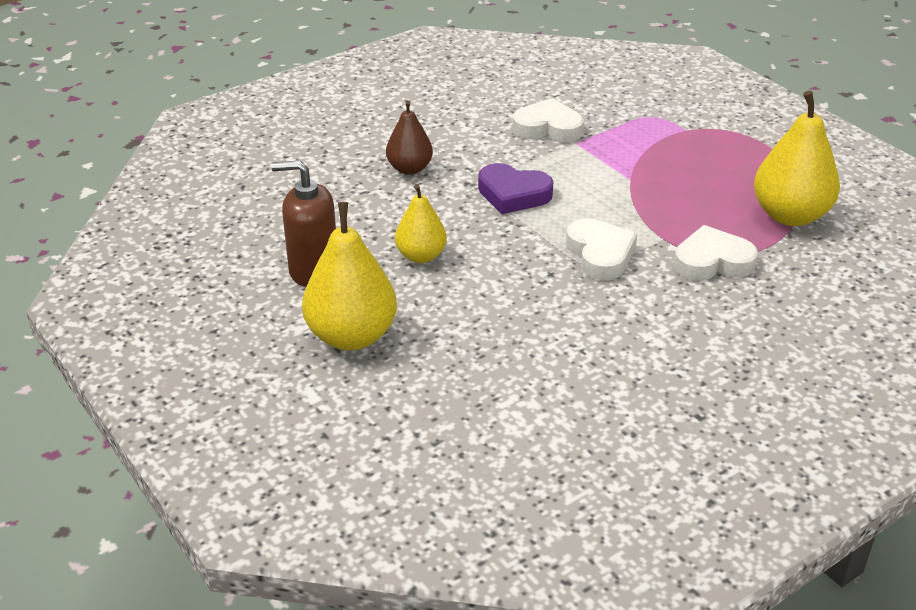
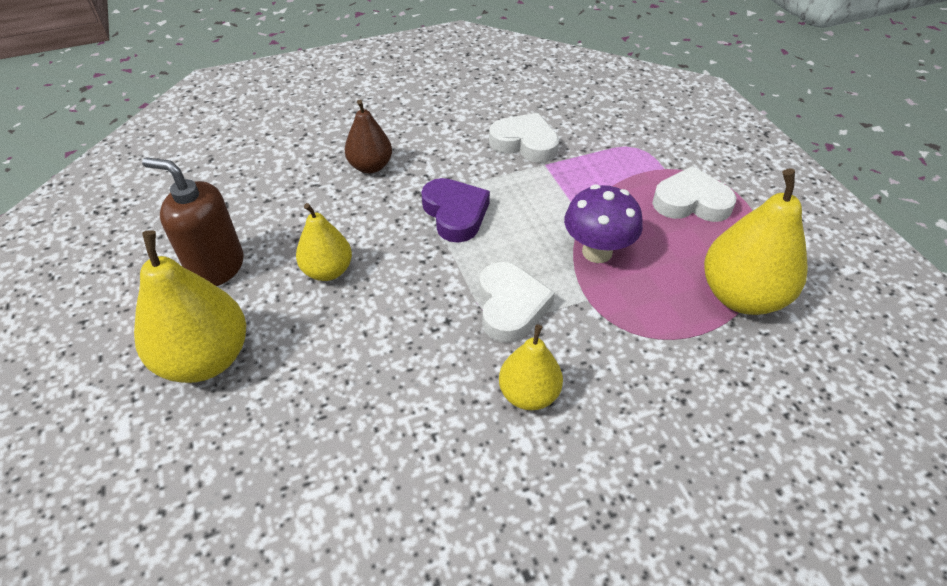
camera: 15 degrees right, 10 degrees up
purple heart [478,163,553,214] -> purple heart turned 150 degrees counterclockwise [421,178,490,243]
white heart [674,225,758,281] -> white heart moved to [652,166,736,222]
none -> yellow pear [499,324,563,410]
none -> purple mushroom [564,184,643,263]

